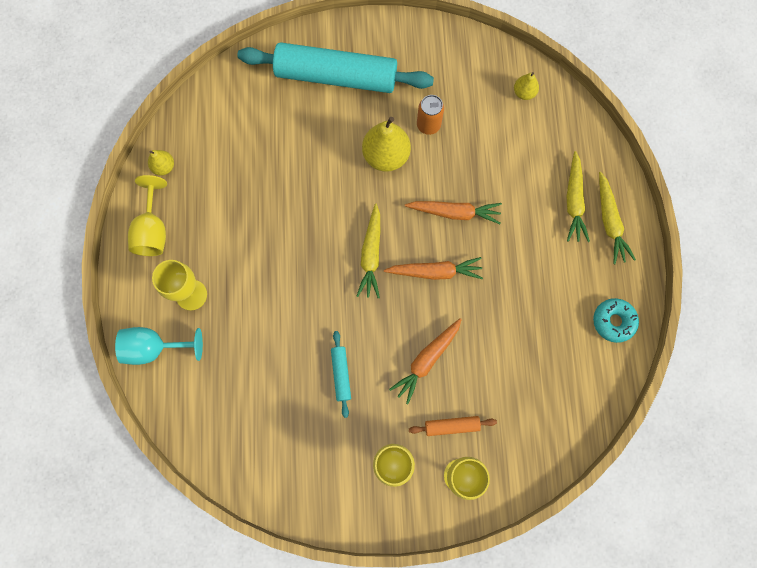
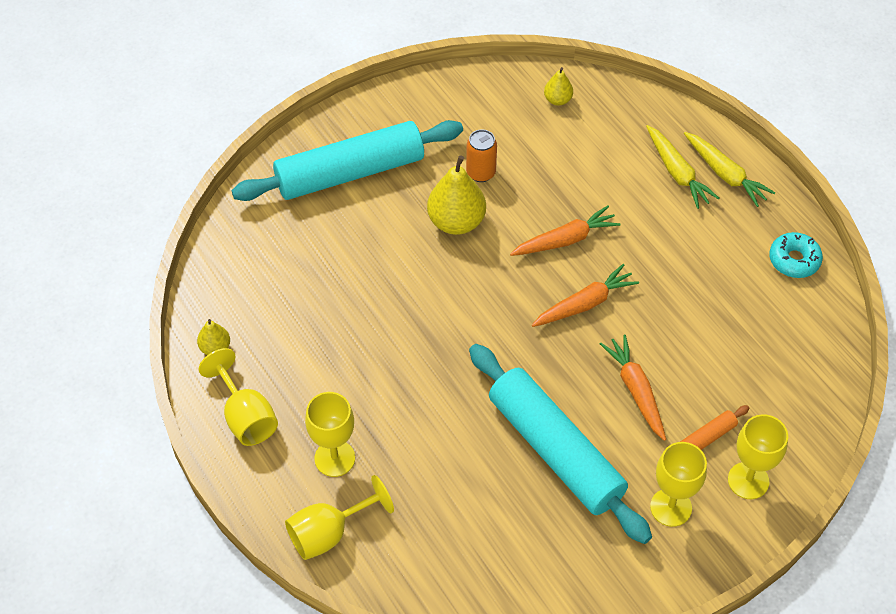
camera: 30 degrees left, 20 degrees down
turquoise goblet [115,327,203,365] -> yellow goblet [285,475,394,560]
turquoise rolling pin [331,331,351,418] -> turquoise rolling pin [469,344,652,544], size x2.49
yellow carrot [357,204,380,298] -> none
orange carrot [389,318,462,404] -> orange carrot turned 150 degrees clockwise [600,335,666,441]

